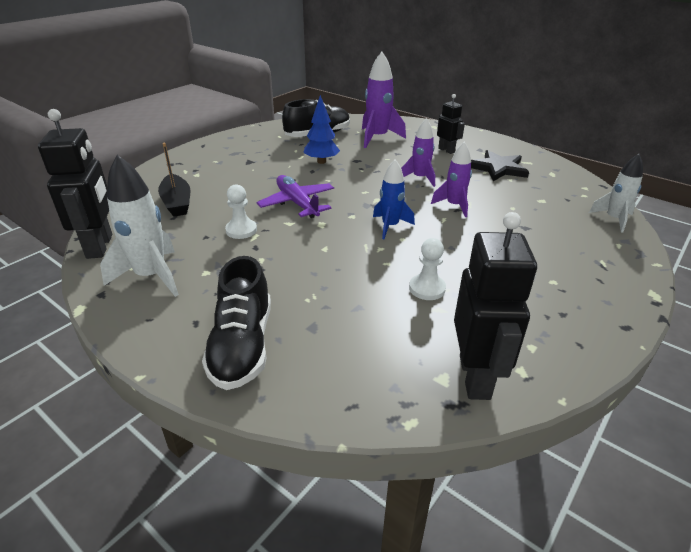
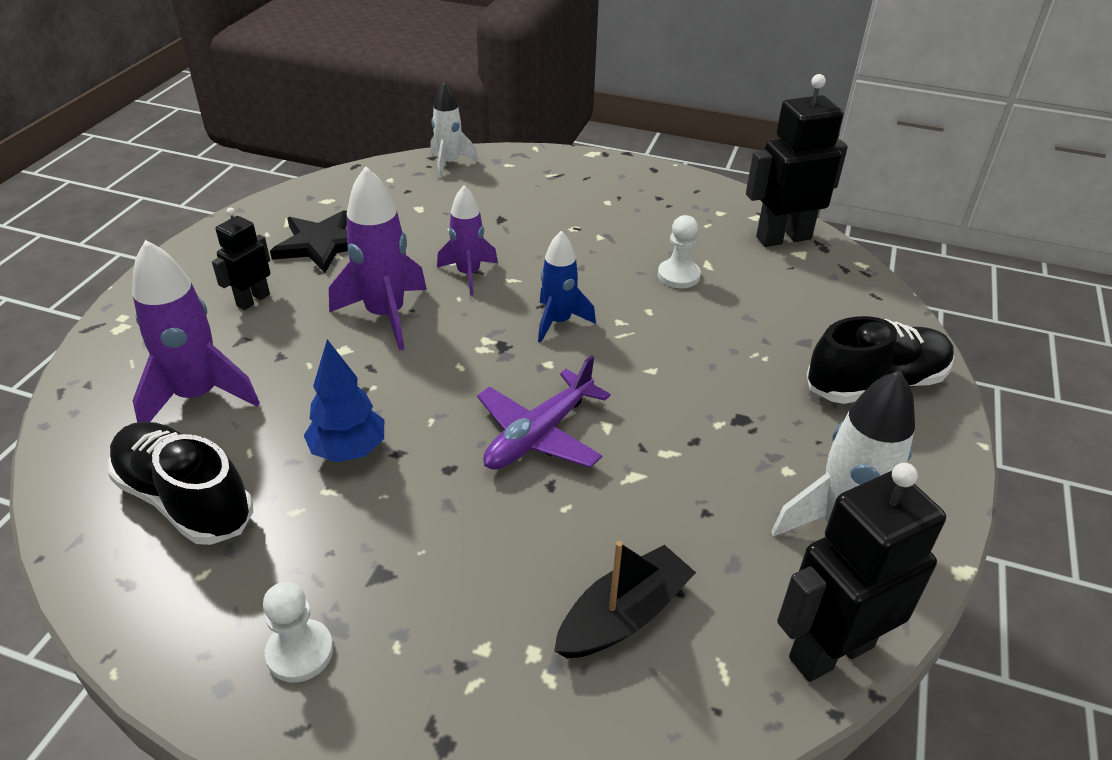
camera: 110 degrees left, 5 degrees up
white pawn [225,184,257,239] -> white pawn moved to [263,582,333,683]
purple rocket [401,118,435,187] -> purple rocket [329,166,427,351], size x1.55

